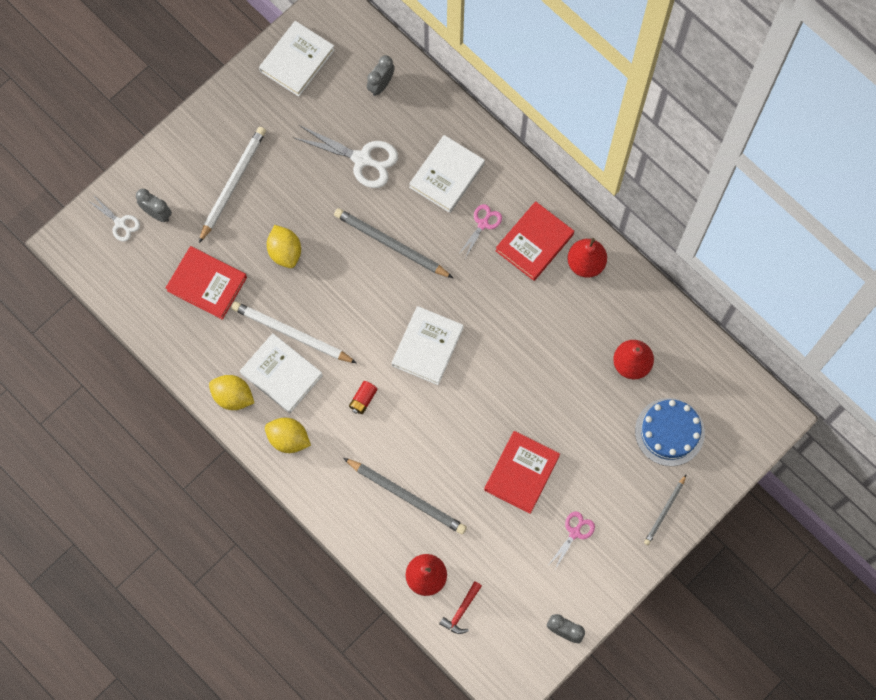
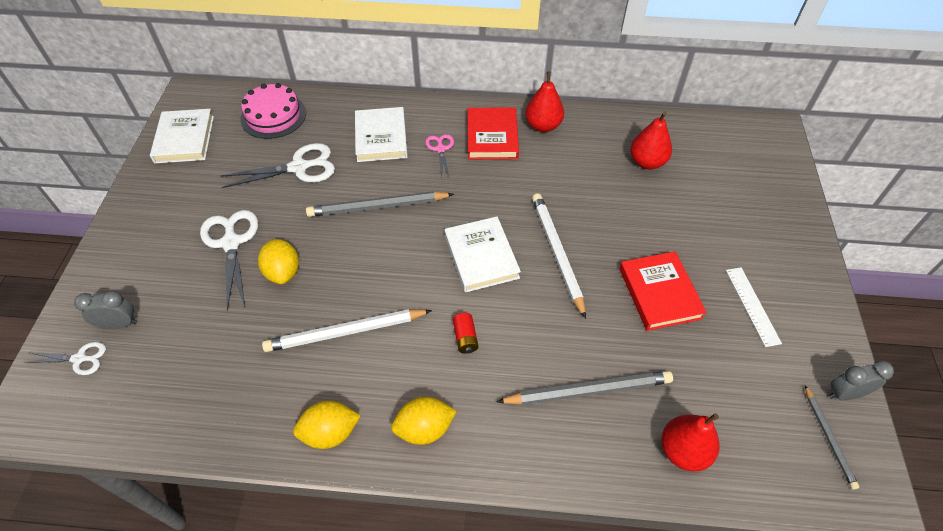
camera: 40 degrees left, 20 degrees down
red book [166,246,247,320] -> none
white pencil [199,127,266,243] -> white pencil moved to [532,193,586,319]
white book [240,333,323,413] -> none
yellow lemon [267,225,301,268] -> yellow lemon turned 45 degrees clockwise [258,239,299,284]
grey clock [367,55,395,96] -> pink cake [240,83,306,139]
red hammer [439,581,482,634] -> none
pink scissors [549,511,595,569] -> white ruler [726,267,782,347]
blue cake [635,398,705,466] -> none
grey pencil [644,475,686,545] -> grey pencil moved to [805,385,859,490]
none -> white scissors [200,210,258,311]

